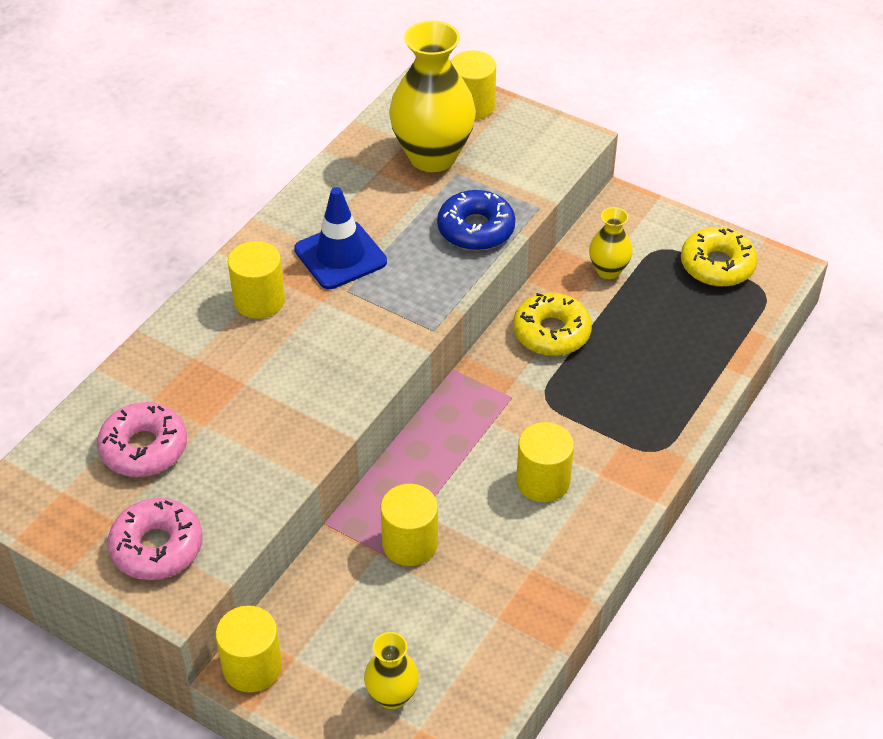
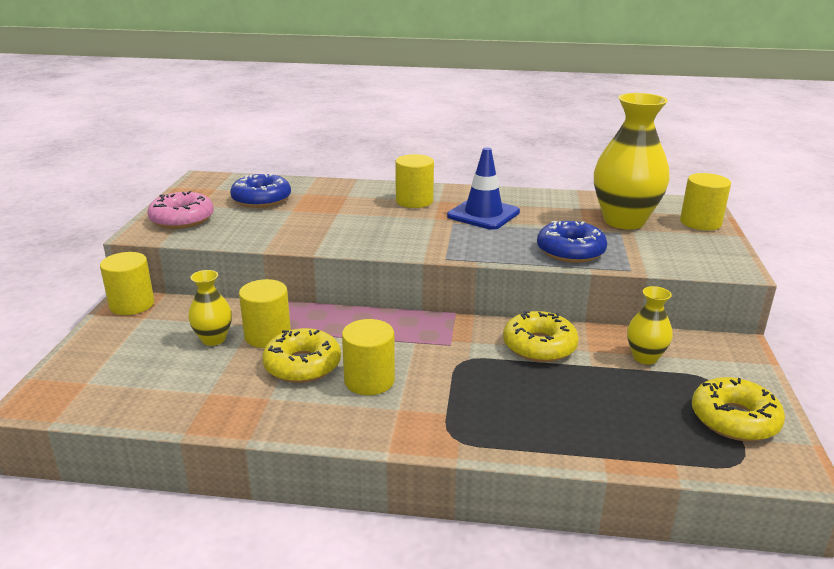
camera: 65 degrees right, 20 degrees down
pink donut [97,402,187,477] -> blue donut [230,173,291,208]
yellow vase [364,632,419,709] -> yellow vase moved to [188,270,232,346]
none -> yellow donut [262,328,341,383]

